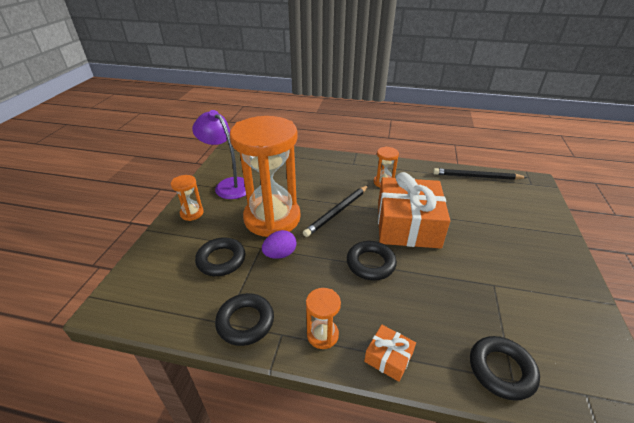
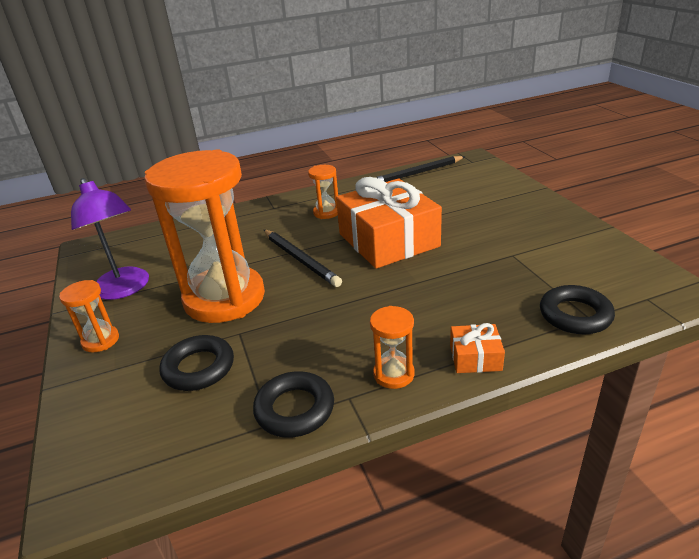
camera: 30 degrees left, 5 degrees down
purple lamp [192,110,246,199] -> purple lamp turned 135 degrees counterclockwise [71,178,149,300]
purple egg [262,230,297,259] -> none
black pencil [303,185,369,237] -> black pencil turned 45 degrees counterclockwise [264,230,342,287]
black ring [347,241,397,280] -> none

